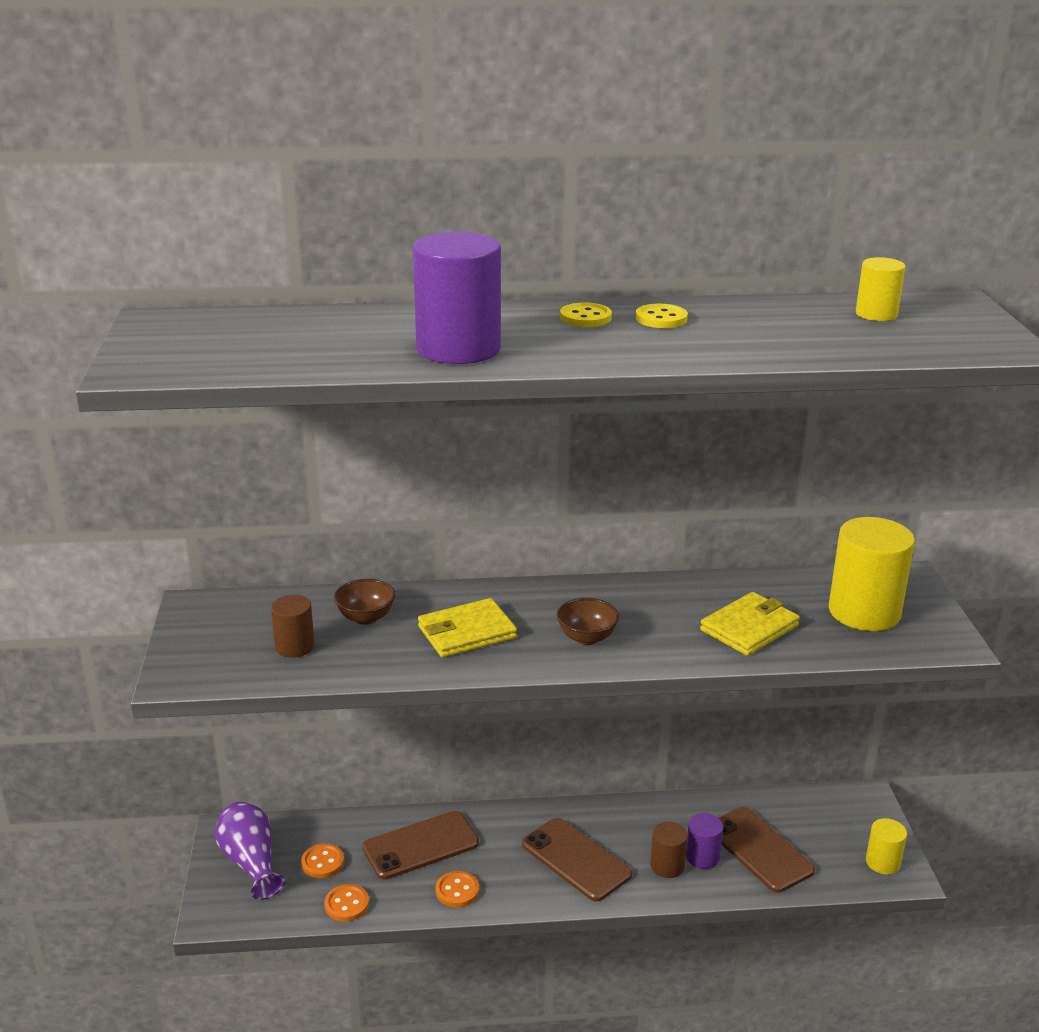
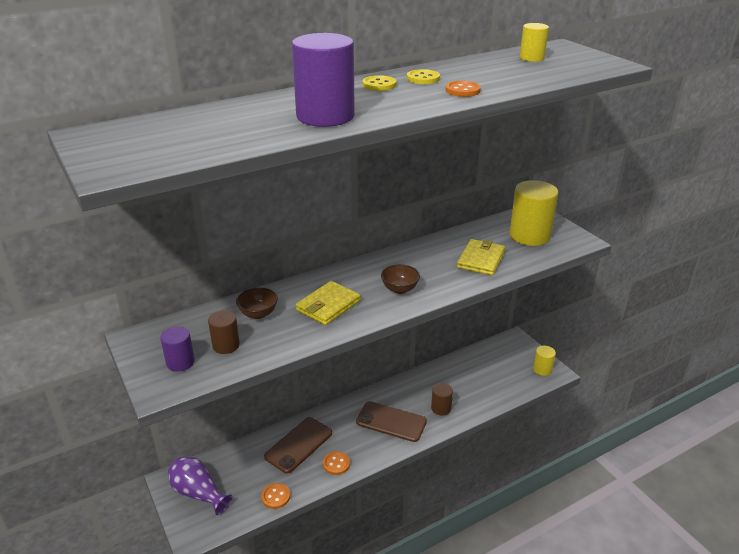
camera: 25 degrees left, 5 degrees up
orange button [301,843,344,878] -> orange button moved to [446,81,481,97]
purple cylinder [686,813,723,869] -> purple cylinder moved to [160,326,195,372]
brown phone [719,807,815,893] -> none

